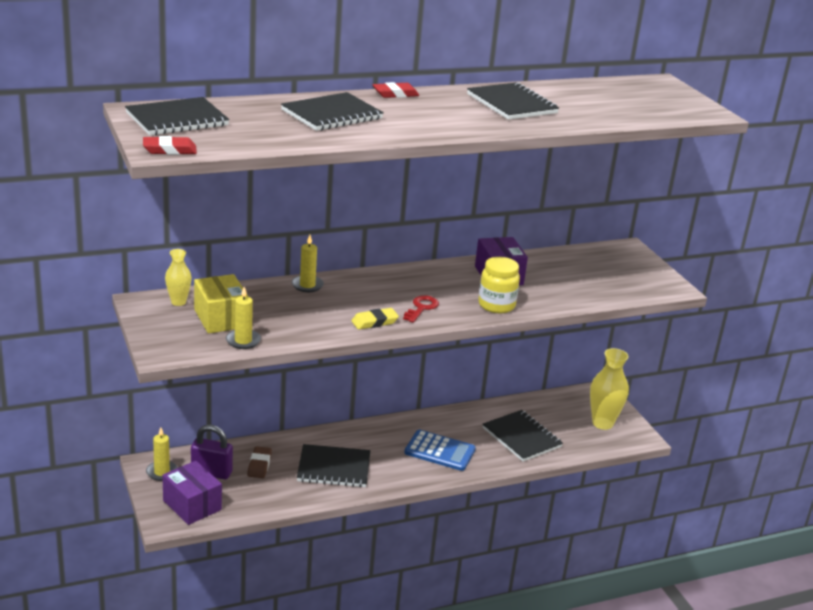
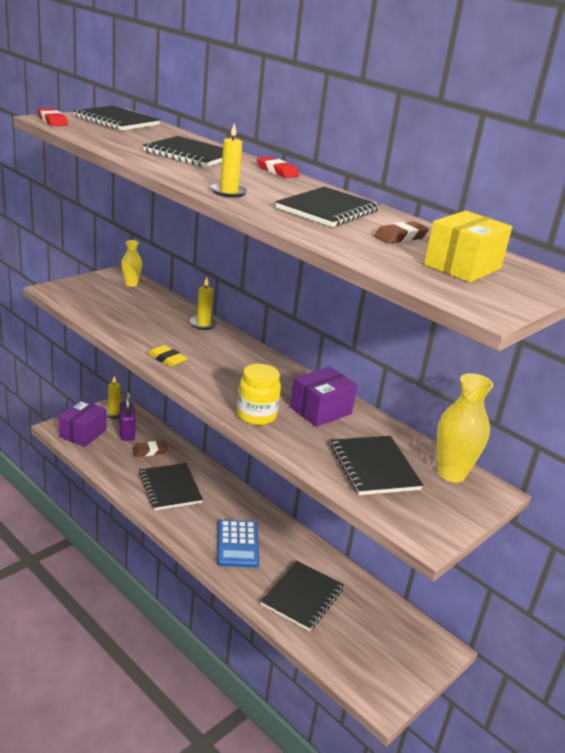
camera: 65 degrees right, 0 degrees up
yellow box [194,274,249,333] -> yellow box moved to [424,211,512,283]
yellow candle [226,287,261,349] -> yellow candle moved to [210,123,248,198]
red key [403,295,439,323] -> none
yellow vase [590,348,629,430] -> yellow vase moved to [437,373,493,483]
none -> black notebook [331,436,423,495]
none -> brown eraser [374,221,429,244]

